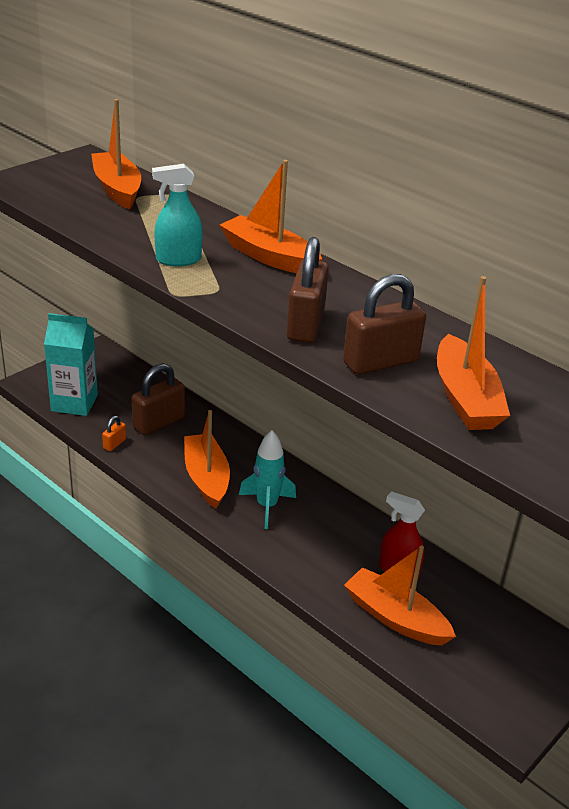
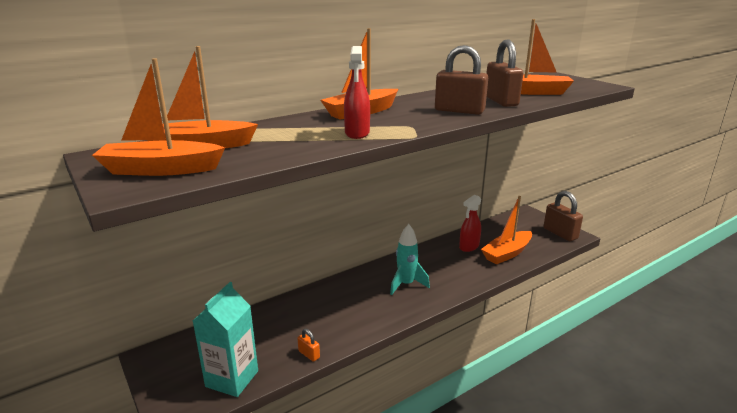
camera: 75 degrees left, 10 degrees down
brown padlock [132,363,185,435] -> brown padlock moved to [544,191,583,241]
turquoise spray bottle [152,164,203,266] -> red spray bottle [344,46,370,139]
orange boat [184,410,230,509] -> orange boat moved to [92,58,225,176]

